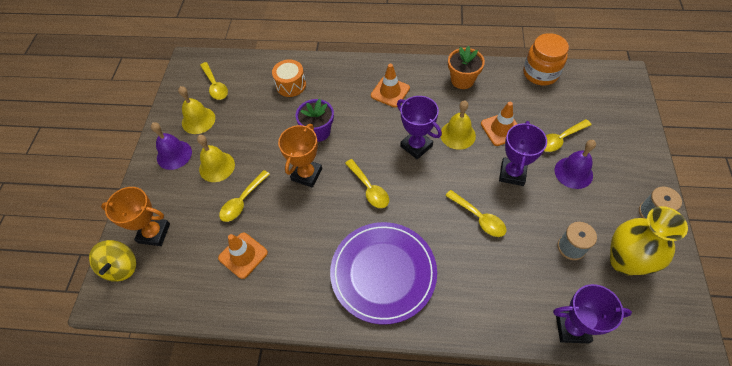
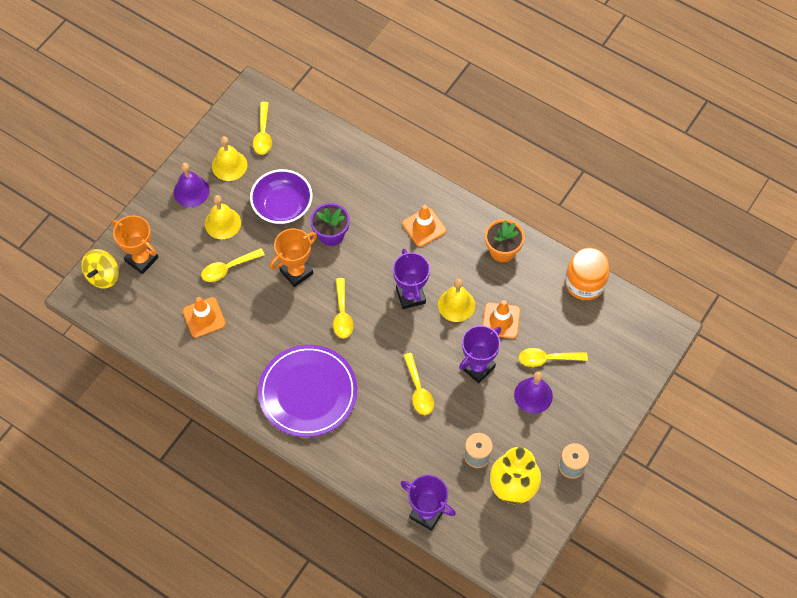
camera: 25 degrees right, 5 degrees up
orange drum [272,59,306,97] -> none
none -> purple bowl [250,169,312,225]

